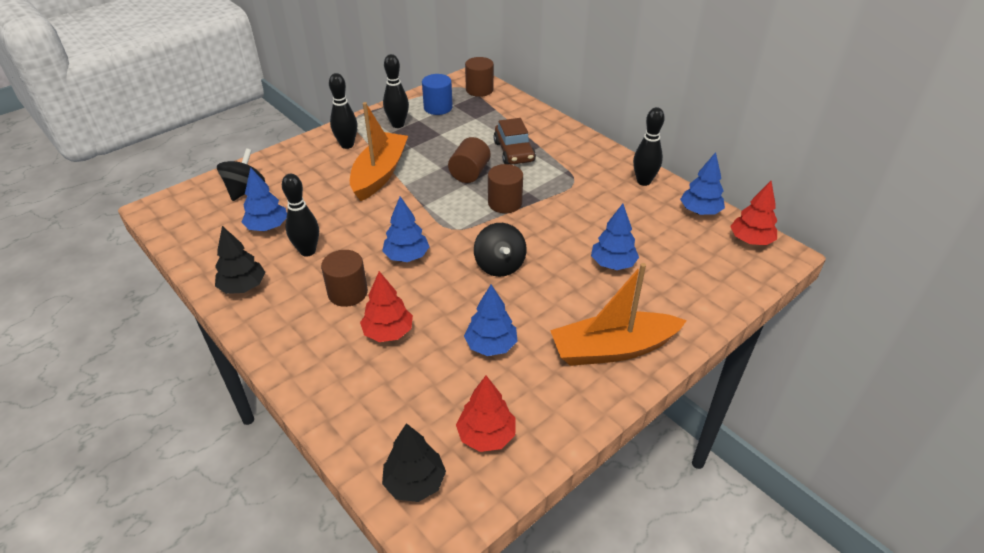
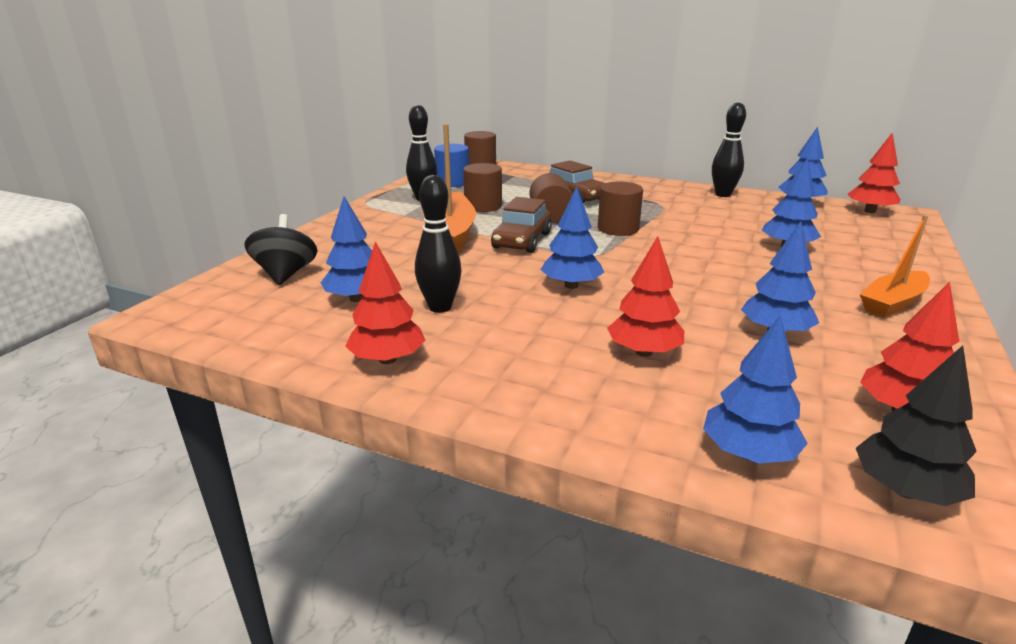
camera: 25 degrees left, 15 degrees down
black tree [215,226,266,294] -> red tree [345,242,425,364]
brown cylinder [321,250,368,307] -> brown cylinder moved to [463,163,502,212]
black bowling pin [329,73,357,149] -> none
black spinning top [474,223,527,277] -> none
orange boat [550,263,687,366] -> orange boat [860,215,930,318], size x0.64
none -> brown car [491,197,552,253]
none -> blue tree [703,315,808,464]

